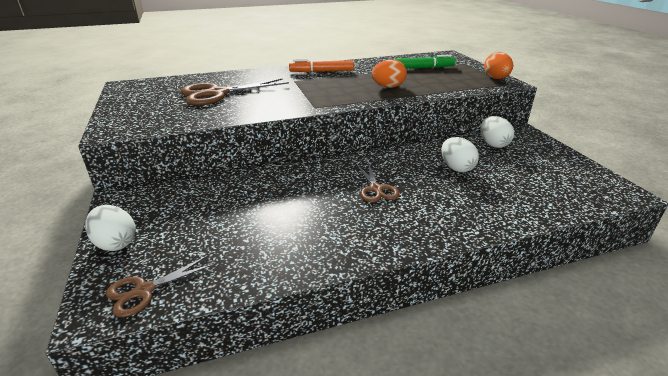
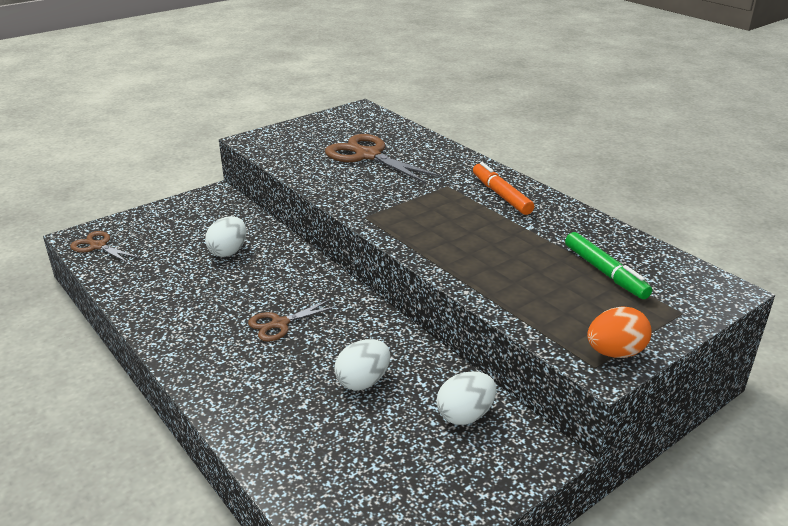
camera: 70 degrees right, 0 degrees up
white egg [85,205,136,251] -> white egg moved to [205,216,246,257]
orange egg [372,59,407,88] -> none

